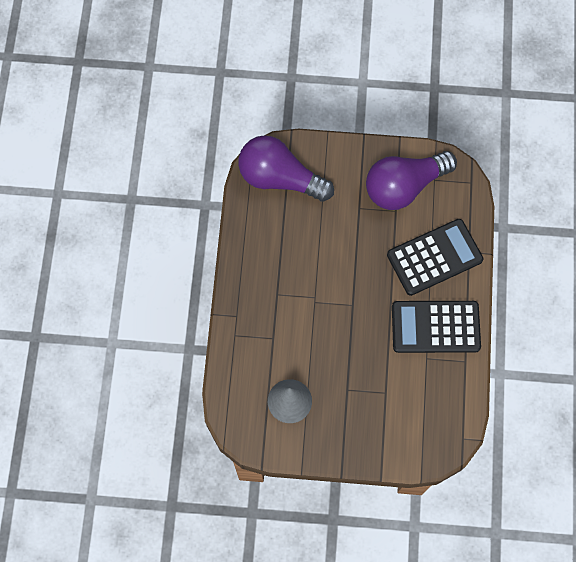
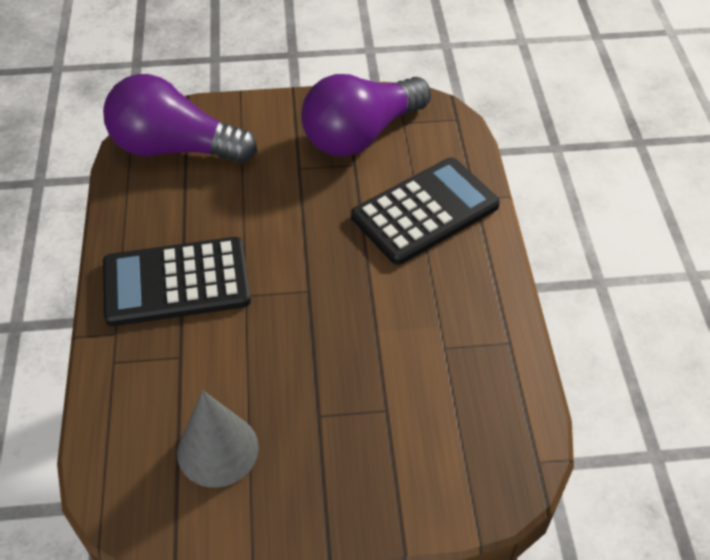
camera: 10 degrees left, 20 degrees down
black calculator [392,301,481,353] -> black calculator moved to [103,237,251,326]

